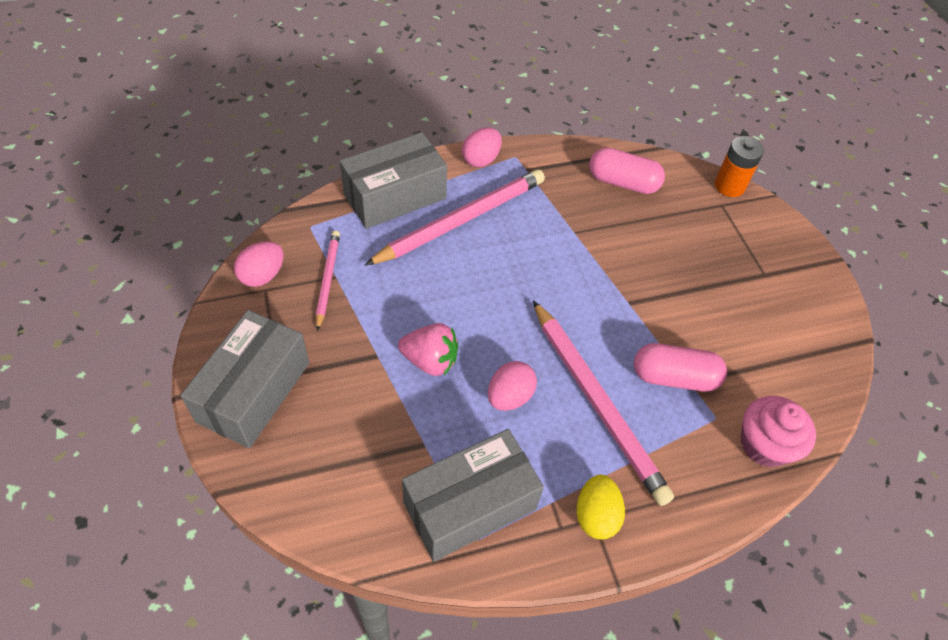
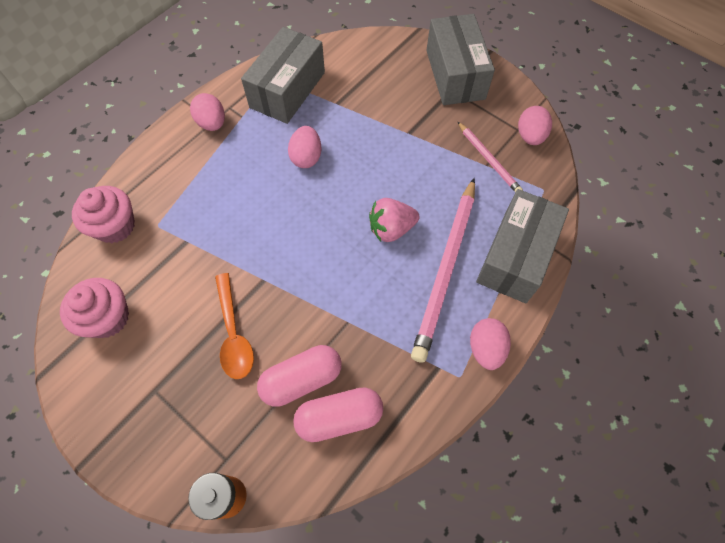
camera: 150 degrees right, 10 degrees up
pink strawberry [398,323,458,376] -> pink strawberry moved to [369,198,420,242]
pink pencil [533,300,674,506] -> none
yellow egg [577,475,625,539] -> pink egg [190,93,225,131]
pink capsule [634,343,727,392] -> pink capsule moved to [257,345,342,407]
none -> pink cupcake [60,278,129,338]
none -> orange spoon [215,273,254,379]

